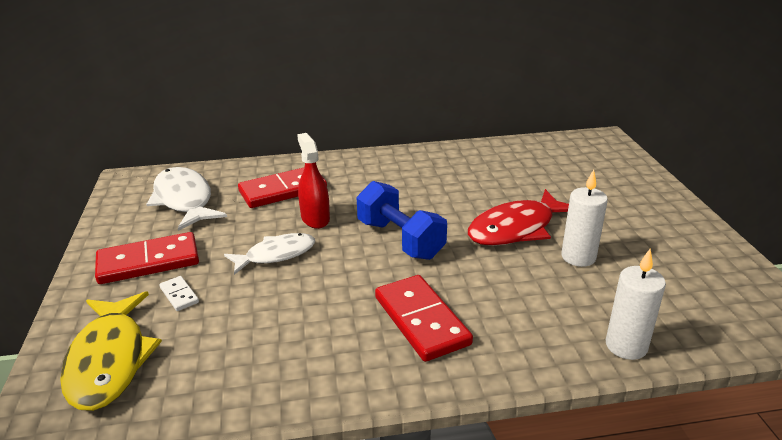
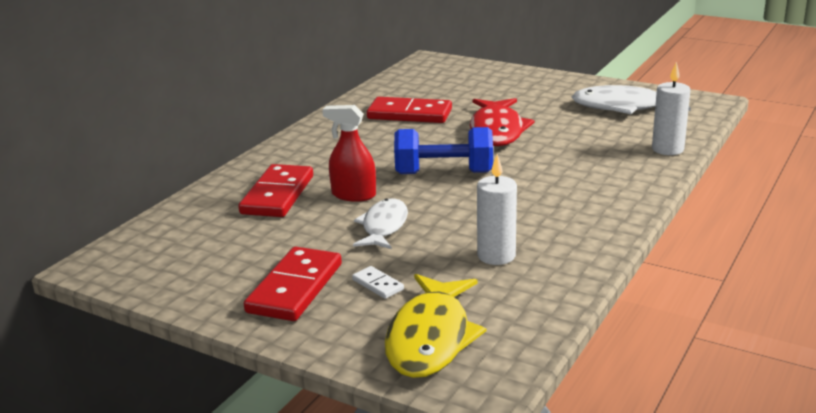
camera: 50 degrees left, 5 degrees down
yellow fish [60,291,162,411] -> yellow fish turned 75 degrees clockwise [385,274,486,378]
white fish [146,167,227,231] -> white fish moved to [572,85,691,114]
white domino [159,276,199,311] -> white domino turned 45 degrees clockwise [352,266,404,299]
red domino [375,275,473,362] -> red domino moved to [367,97,452,123]
white candle [561,170,608,267] -> white candle moved to [477,154,517,265]

